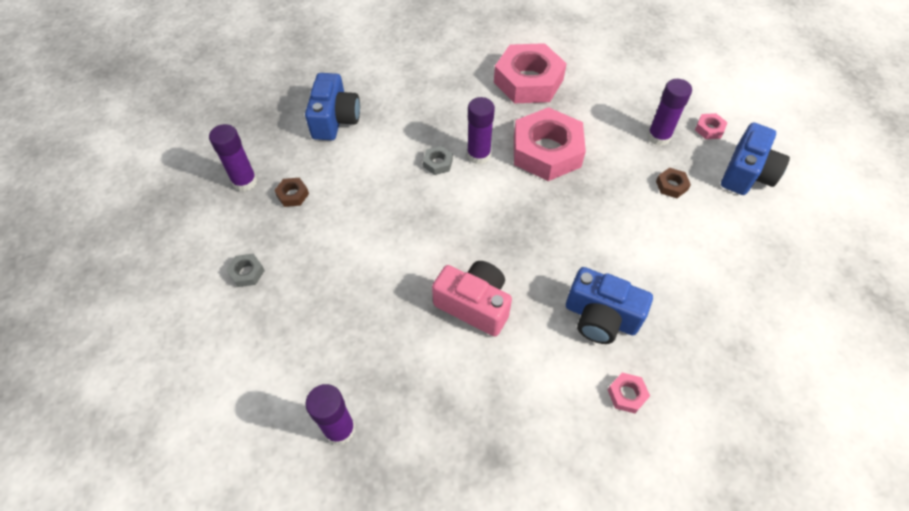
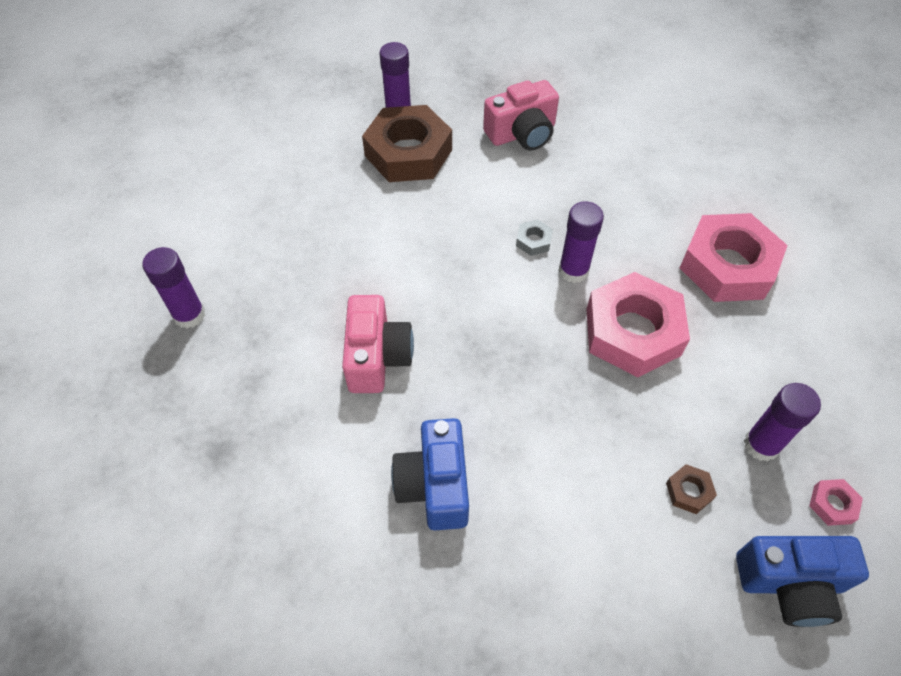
camera: 60 degrees right, 0 degrees up
grey nut [226,254,265,287] -> none
brown nut [274,178,309,207] -> brown nut [362,105,452,182], size x2.50
blue camera [305,73,360,140] -> pink camera [483,80,559,151]
pink nut [608,372,650,413] -> none

